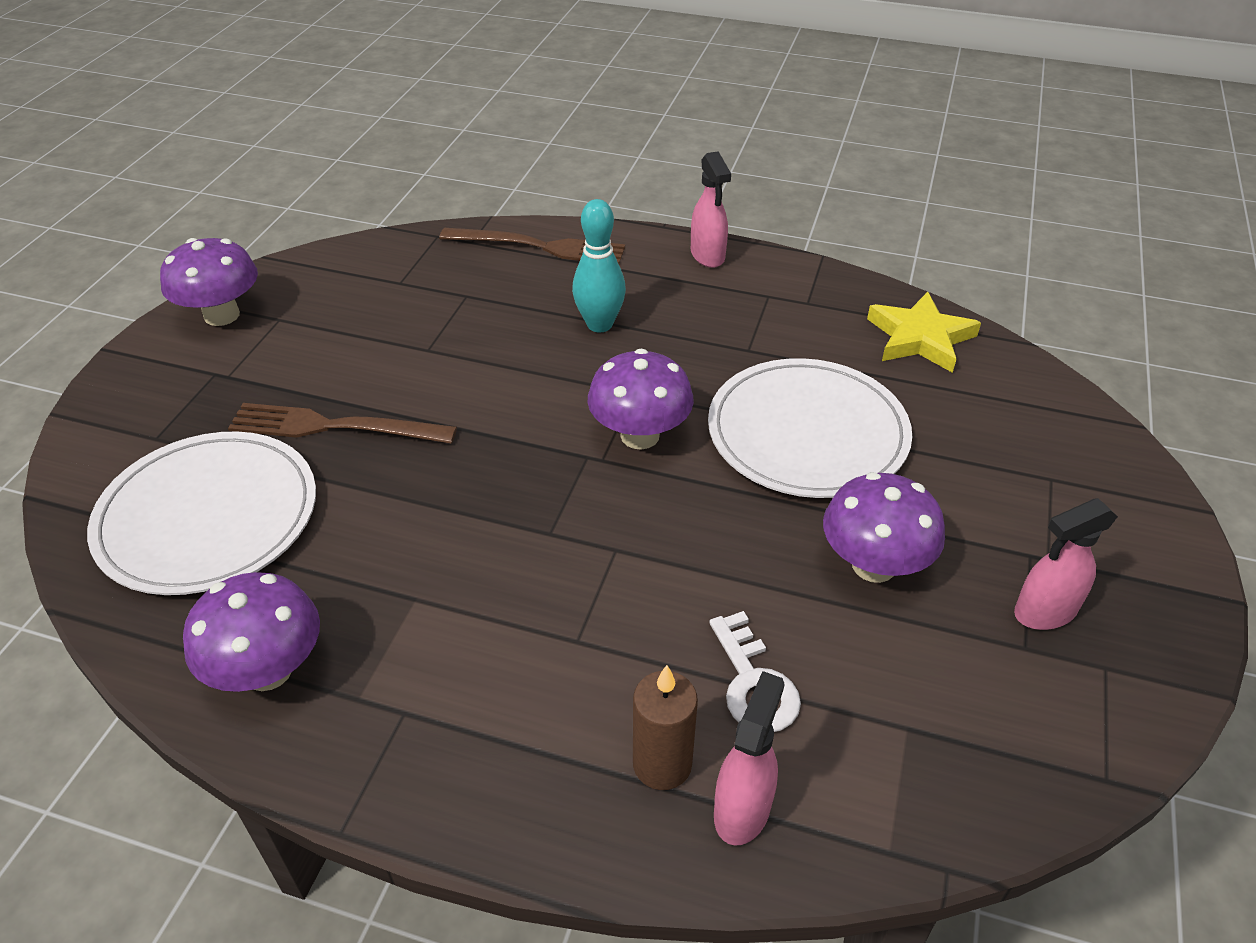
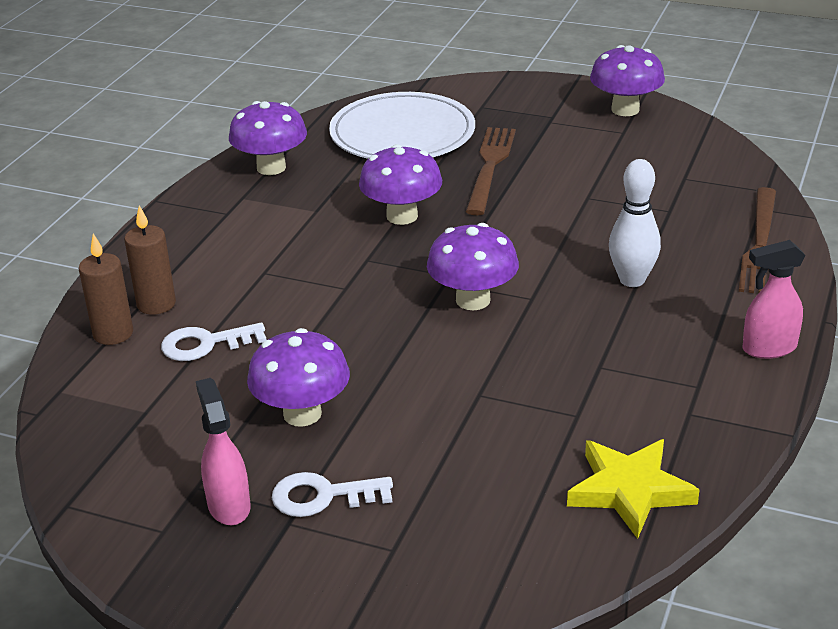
camera: 95 degrees right, 10 degrees down
turquoise bowling pin [572,199,626,332] -> white bowling pin [609,159,661,287]
white plate [708,358,912,498] -> none
pink spray bottle [714,671,785,846] -> brown candle [79,233,133,345]
none -> white key [272,472,393,517]
none -> purple mushroom [359,144,442,225]

